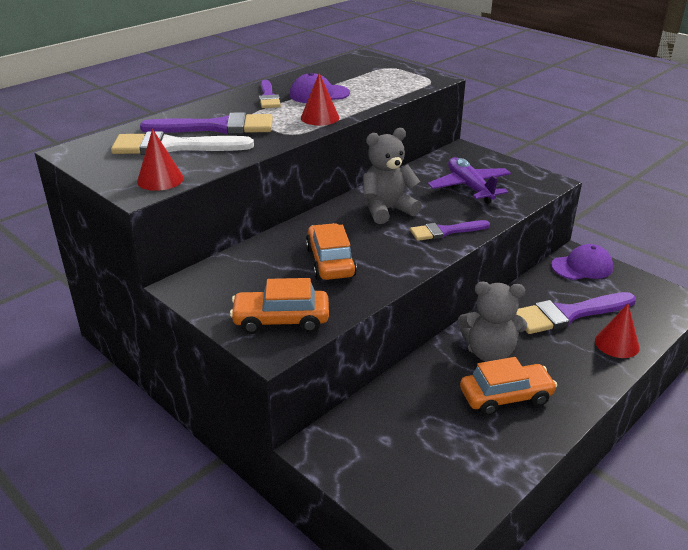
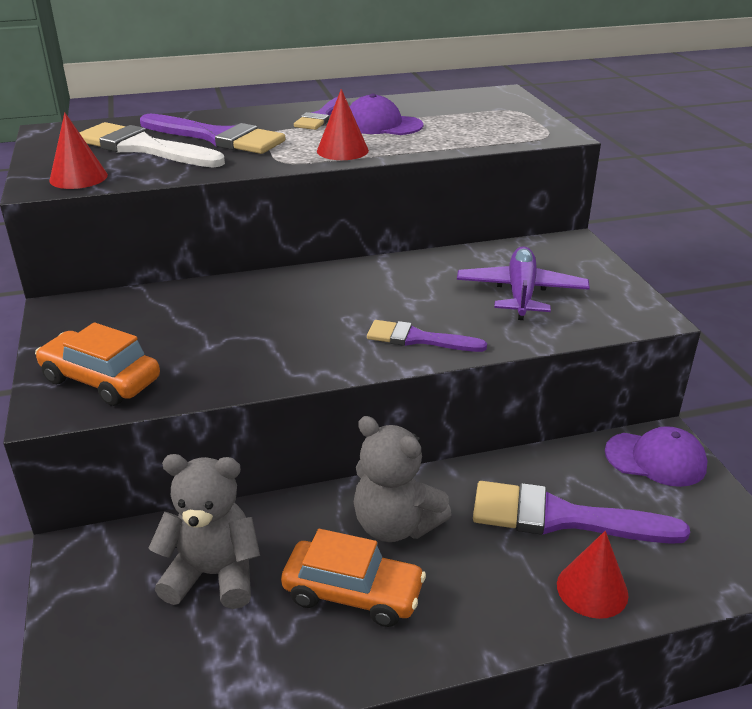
camera: 30 degrees right, 0 degrees up
orange car [306,223,357,280] -> none
grey teddy bear [363,128,421,224] -> grey teddy bear moved to [148,454,260,609]

